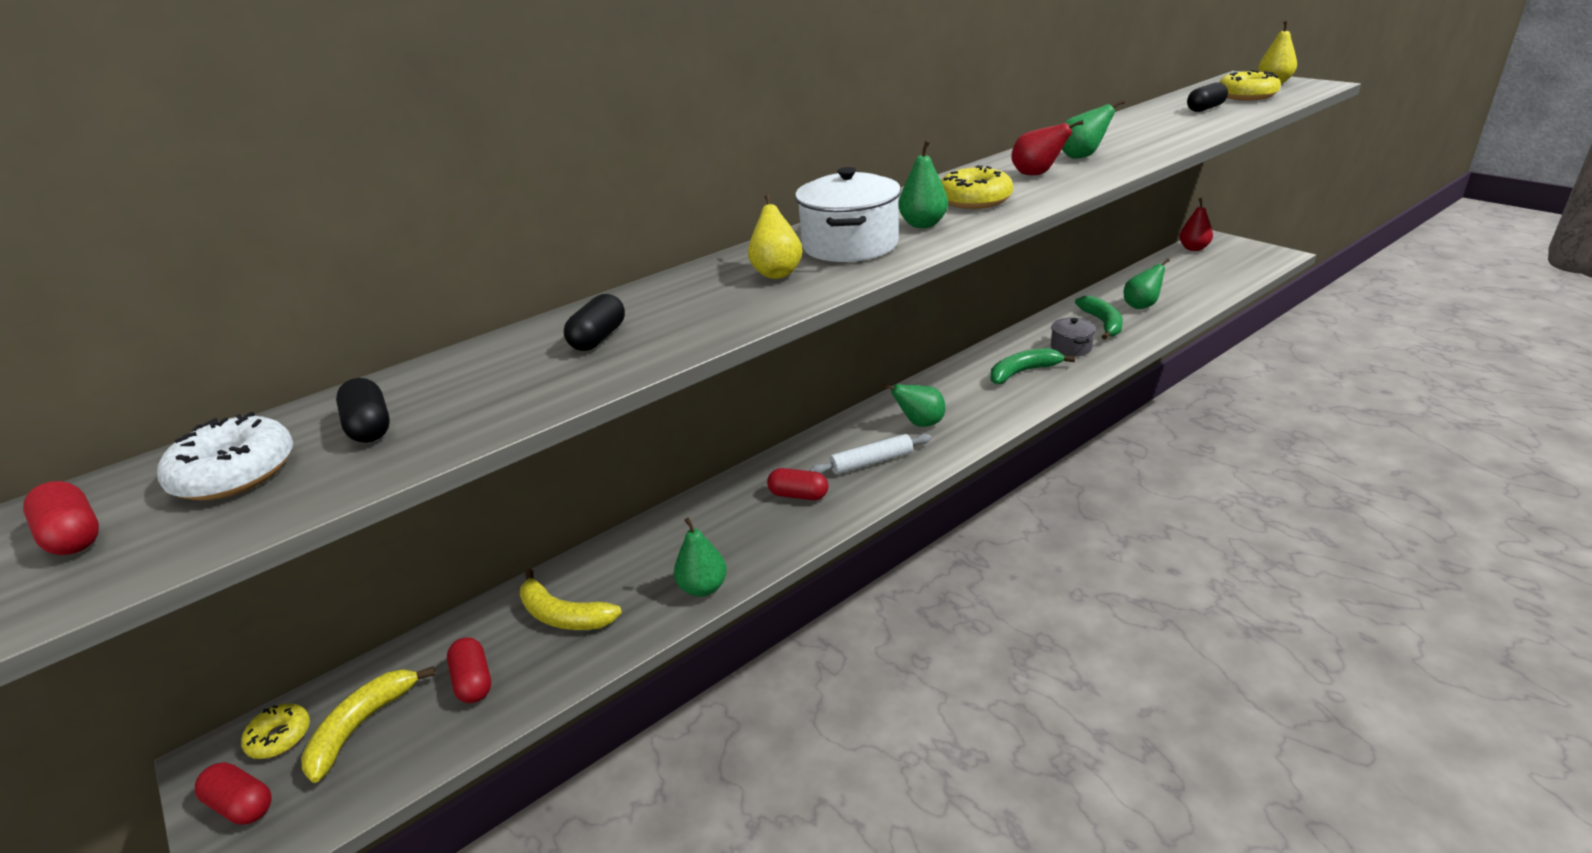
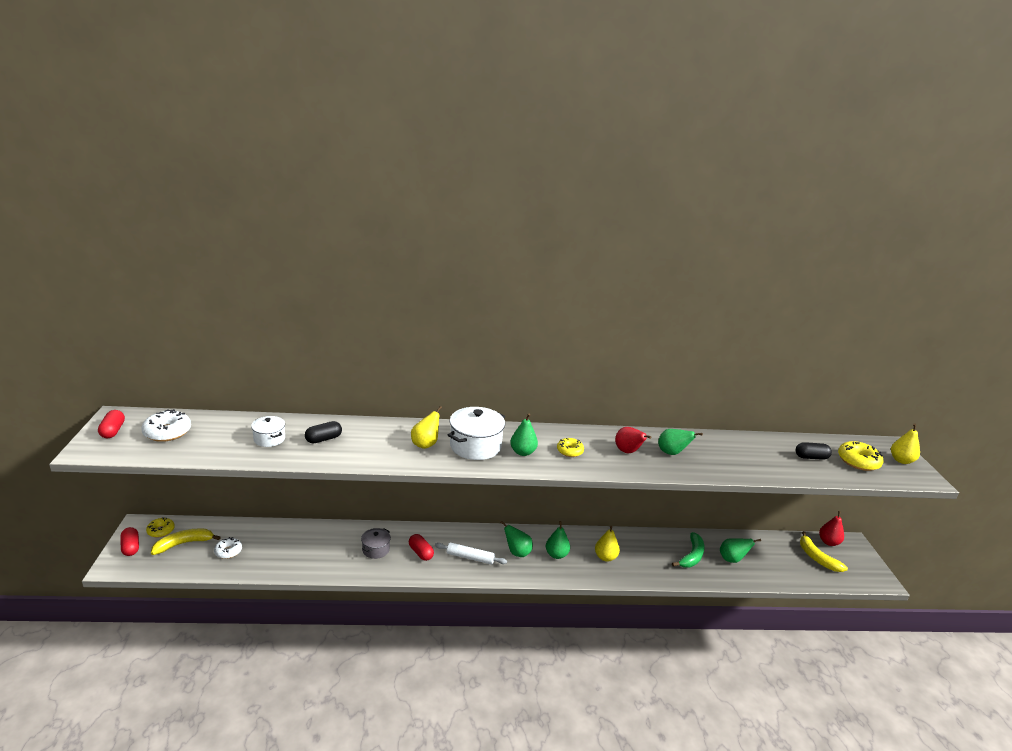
camera: 30 degrees right, 5 degrees down
black capsule [336,378,390,443] -> none
red capsule [447,637,491,703] -> white donut [214,537,242,559]
yellow banana [520,569,622,630] -> yellow banana moved to [800,531,848,572]
green pear [674,517,727,597] -> green pear moved to [546,521,570,559]
yellow donut [941,165,1013,209] -> yellow donut [557,438,584,457], size x0.64
green banana [990,348,1075,384] -> yellow pear [595,526,620,562]
grey pot [1051,318,1096,356] -> grey pot moved to [361,528,391,559]
none -> white pot [251,416,285,447]

